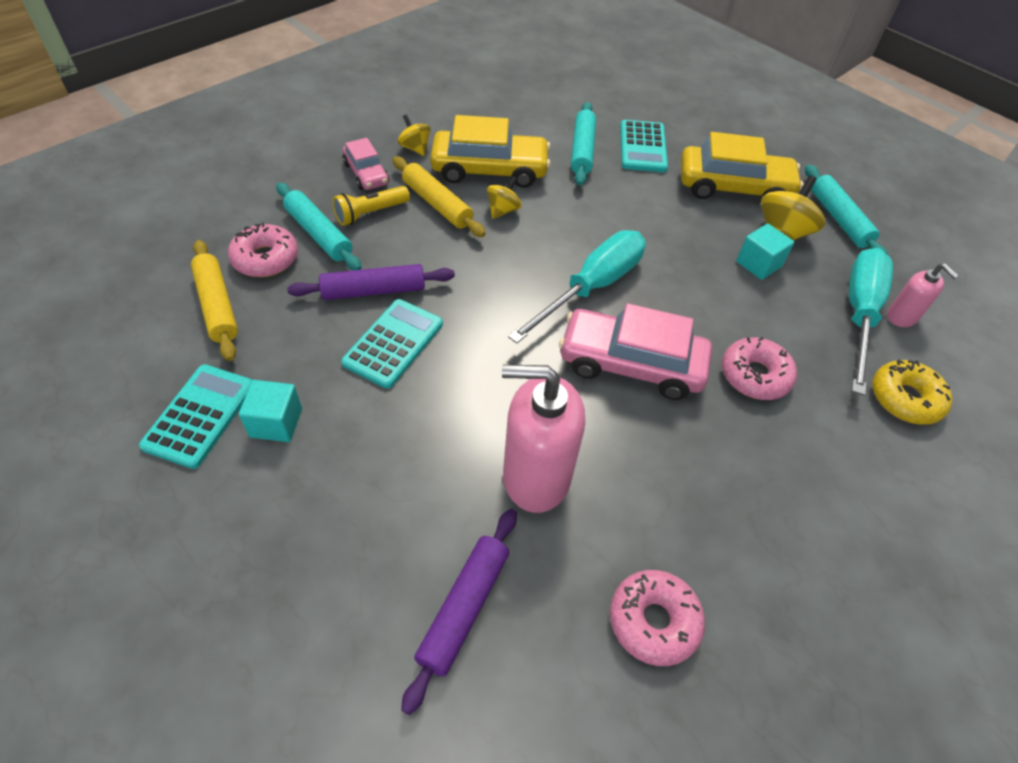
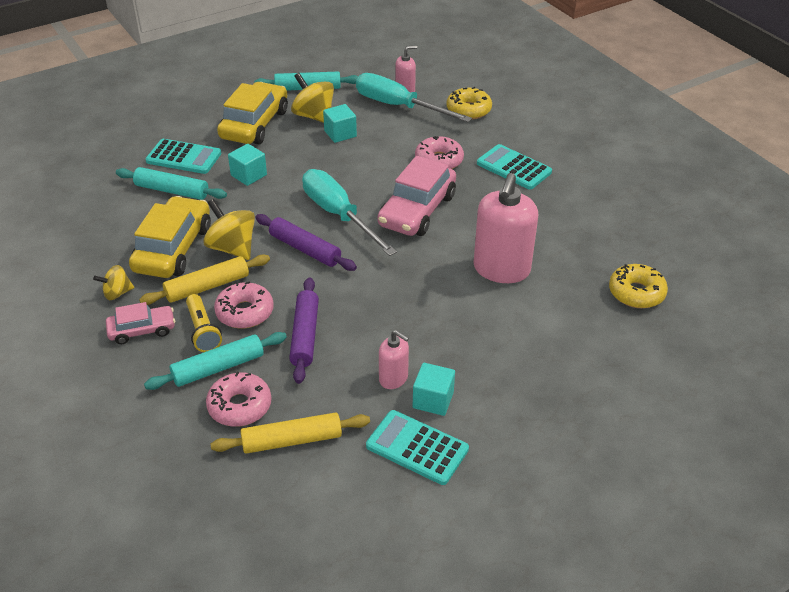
camera: 75 degrees left, 10 degrees down
turquoise calculator [341,299,443,388] -> turquoise calculator moved to [477,144,552,190]
purple rolling pin [401,509,517,715] -> purple rolling pin moved to [255,214,357,271]
yellow spinning top [487,176,522,219] -> yellow spinning top [203,199,255,260], size x1.69
pink donut [610,570,705,666] -> pink donut moved to [214,281,274,328]
none -> turquoise cube [228,144,267,186]
none -> pink soap dispenser [379,330,409,389]
none -> yellow donut [609,264,668,308]

